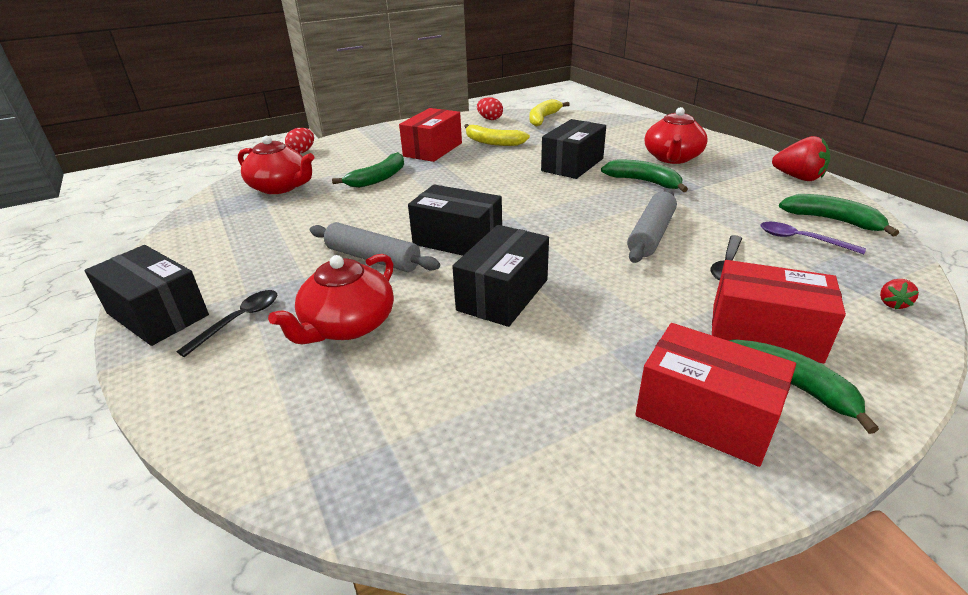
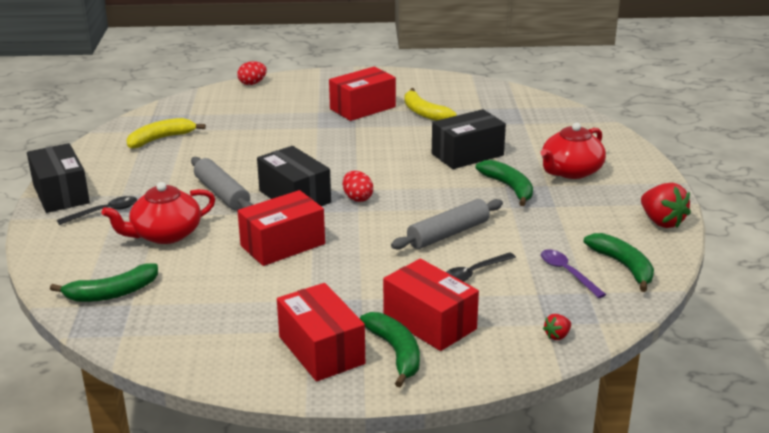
camera: 25 degrees right, 5 degrees down
red teapot [238,136,314,194] -> none
green banana [332,152,404,188] -> green banana moved to [50,263,158,302]
black box [452,225,549,327] -> red box [238,190,325,266]
red egg [477,97,503,120] -> red egg moved to [343,171,373,202]
yellow banana [530,99,570,126] -> yellow banana moved to [126,118,206,149]

